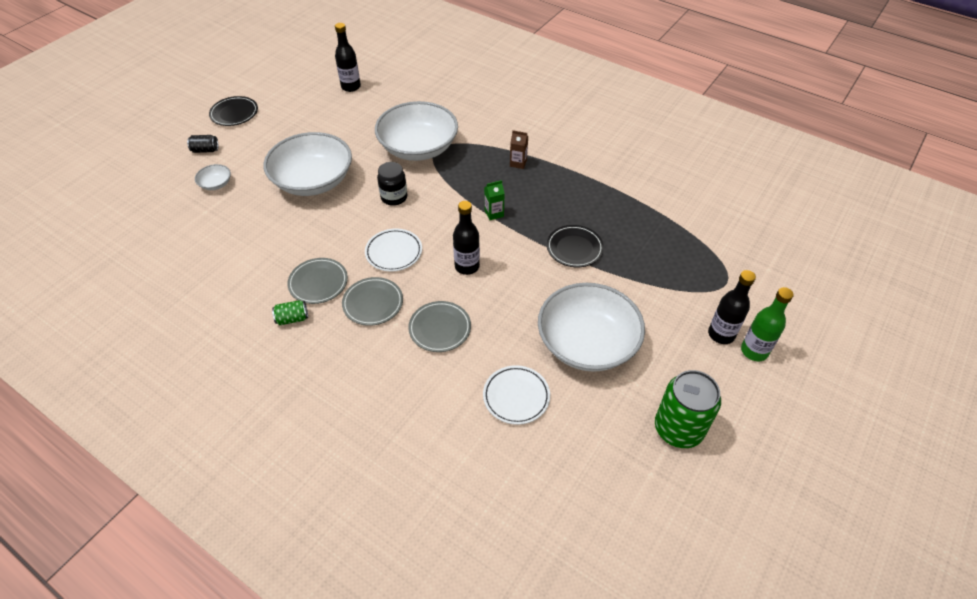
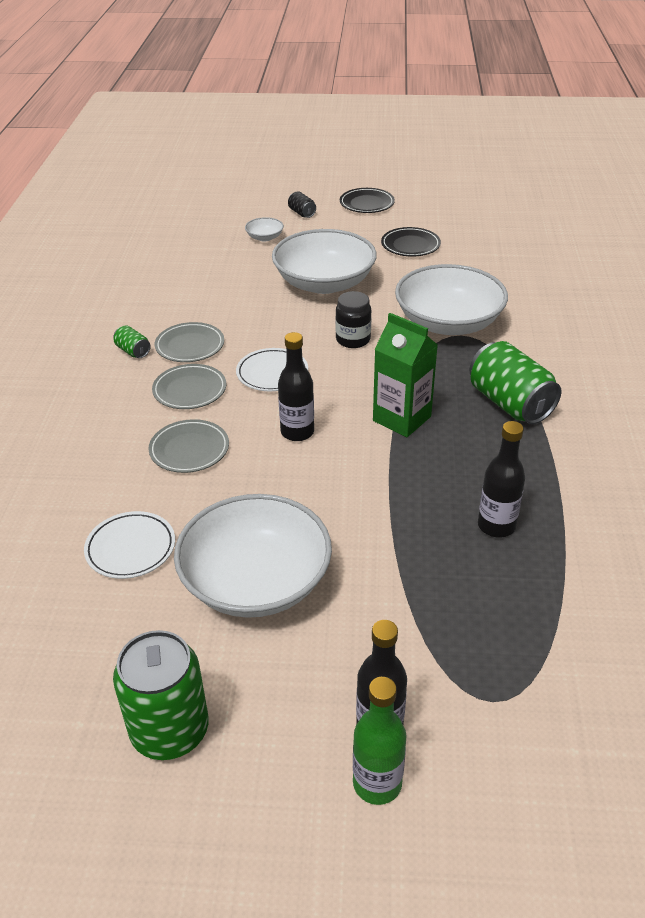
camera: 60 degrees right, 10 degrees down
black bottle [335,23,361,92] -> black bottle moved to [478,421,525,538]
green carton [484,180,505,220] -> green carton [373,313,438,437], size x1.96
brown carton [510,130,528,169] -> green can [470,341,561,424]
black plate [547,225,604,267] -> black plate moved to [381,227,441,257]

